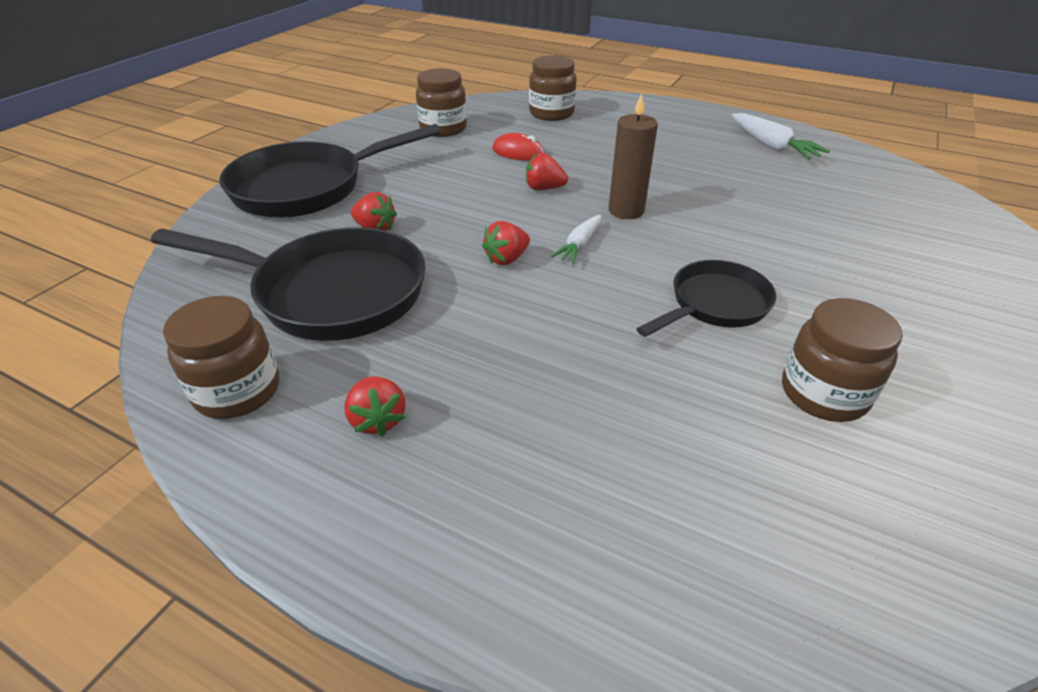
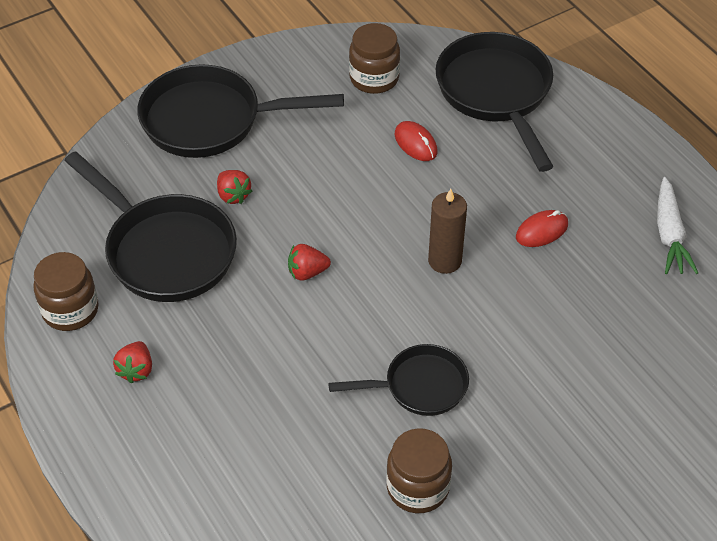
camera: 30 degrees right, 10 degrees up
red strawberry [526,153,568,190] -> none
brown jar [529,55,577,121] -> black pan [436,32,554,172]
white carrot [551,215,601,264] -> none
none -> red mouse [516,210,568,247]

